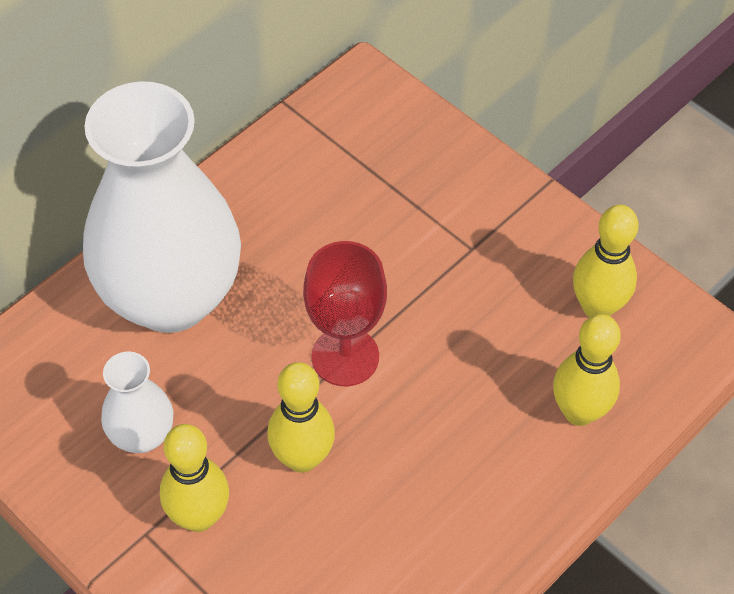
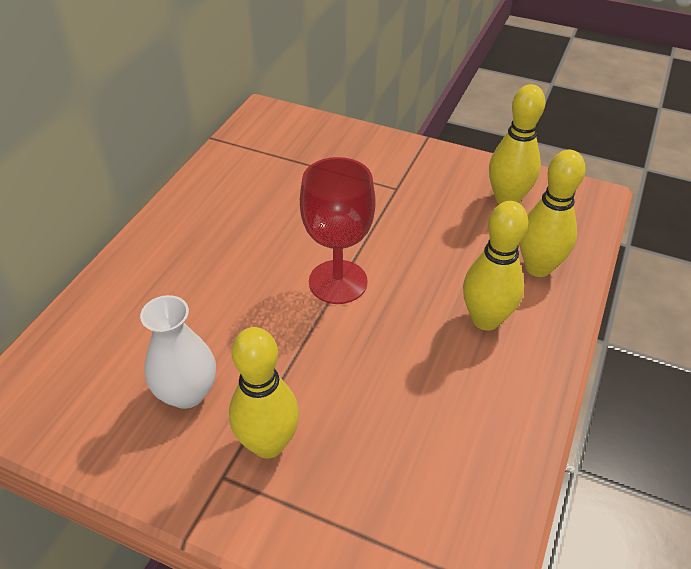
camera: 20 degrees left, 10 degrees down
white vase [83,81,241,333] -> none
yellow bowling pin [267,362,335,473] -> yellow bowling pin moved to [463,201,528,331]

